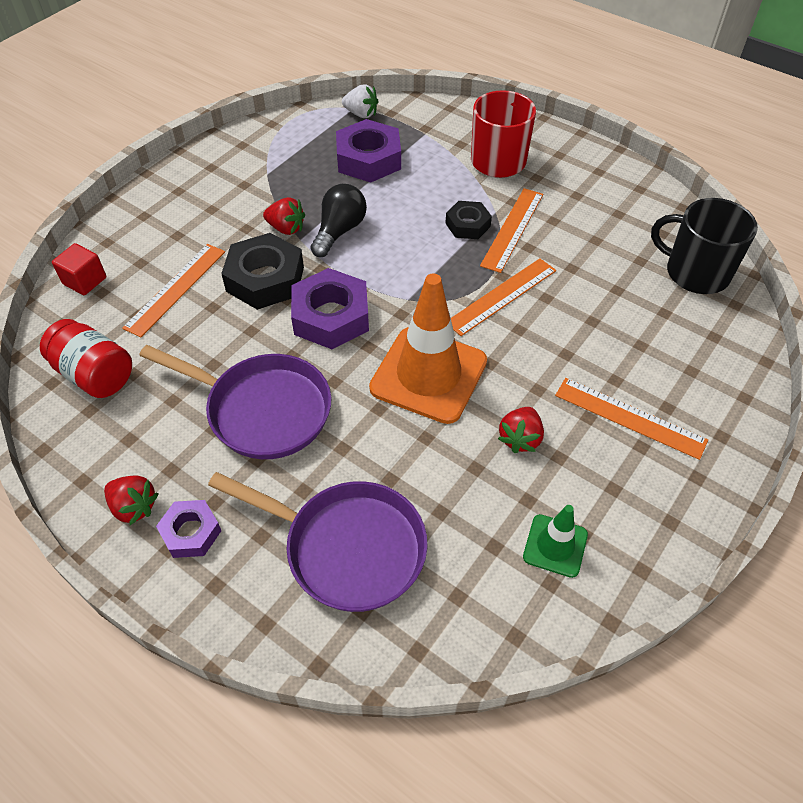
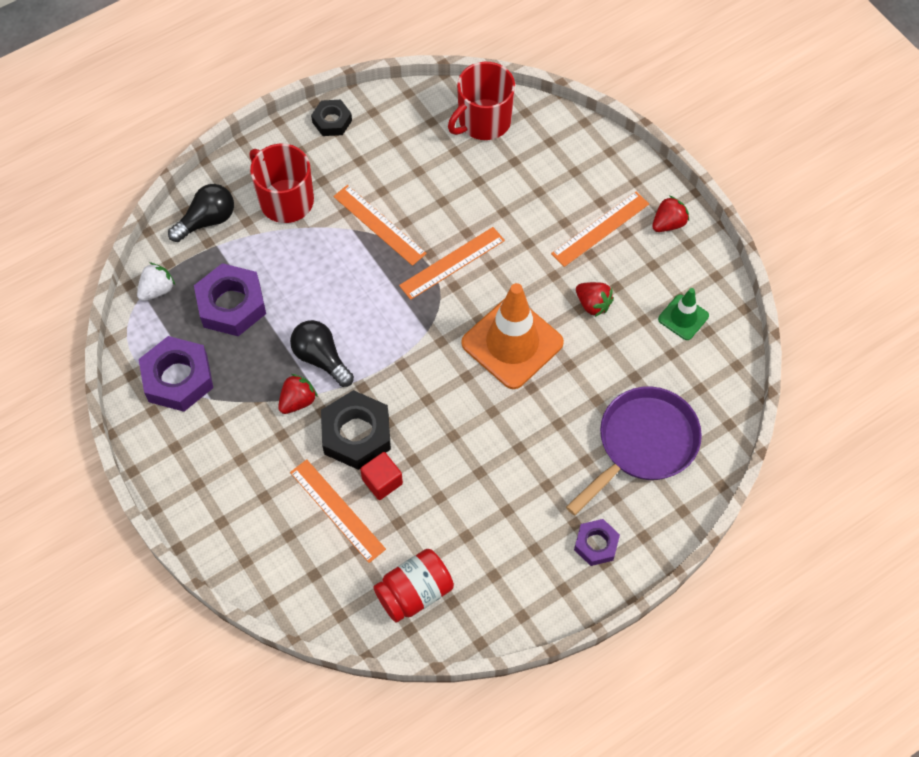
camera: 70 degrees left, 10 degrees up
red cube [52,243,107,295] -> red cube moved to [360,452,403,500]
red strawberry [104,475,159,525] -> red strawberry moved to [652,196,689,232]
purple pan [139,345,332,459] -> none
purple nut [291,268,369,349] -> purple nut moved to [139,336,213,412]
black nut [445,201,492,239] -> black nut moved to [311,100,352,136]
orange ruler [451,259,556,336] -> orange ruler turned 75 degrees clockwise [399,227,505,300]
black mug [651,198,758,294] -> red mug [448,62,515,140]
none -> black light bulb [168,184,234,242]

